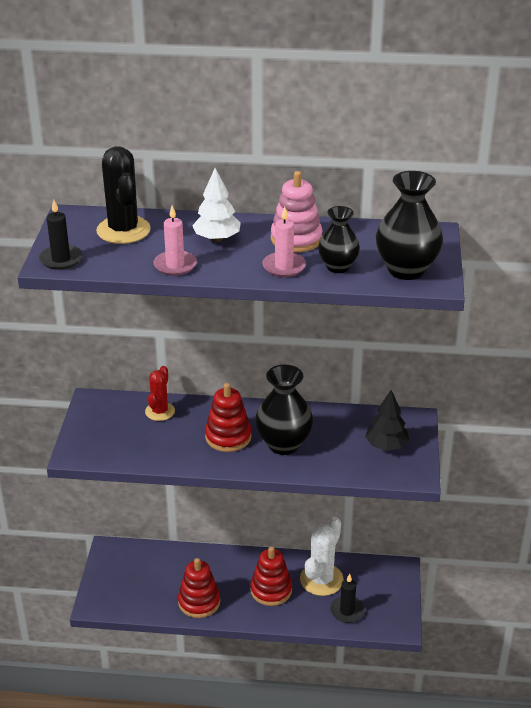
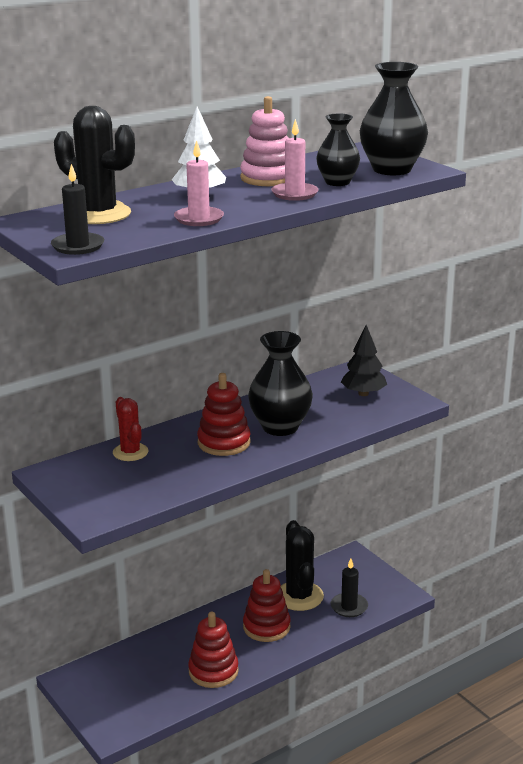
camera: 40 degrees left, 10 degrees down
white cactus [300,516,344,596] -> black cactus [280,520,324,611]

